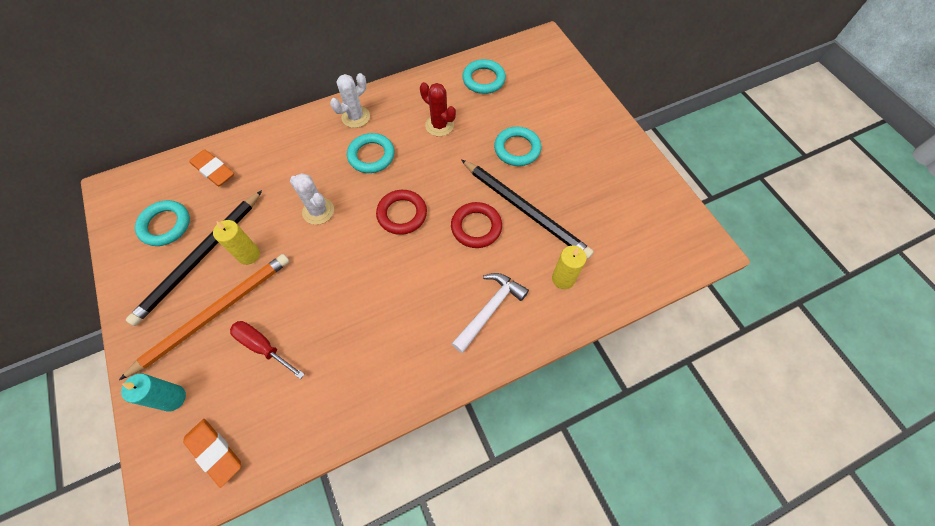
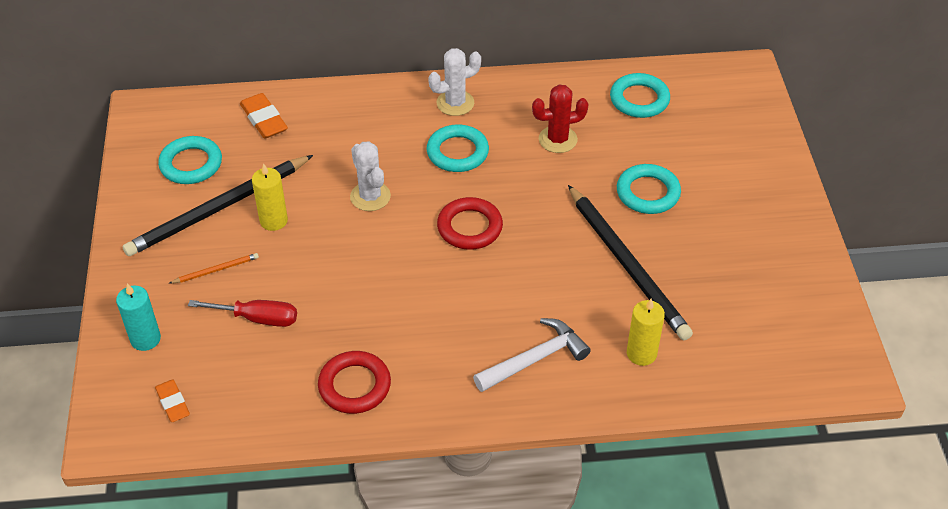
camera: 20 degrees right, 15 degrees down
orange pencil [119,254,290,380] -> orange pencil [169,253,259,284], size x0.41
orange eraser [183,419,241,488] -> orange eraser [155,380,190,422], size x0.66
red screwdriver [230,321,305,379] -> red screwdriver turned 135 degrees clockwise [188,300,297,327]
red cactus [420,82,456,137] -> red cactus turned 75 degrees counterclockwise [532,84,589,153]
red ring [451,202,502,248] -> red ring moved to [318,351,391,414]

